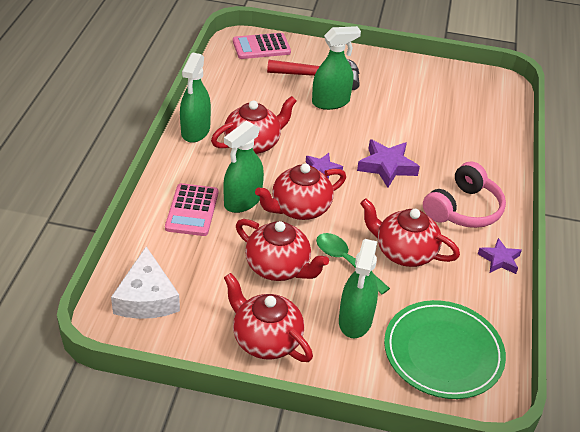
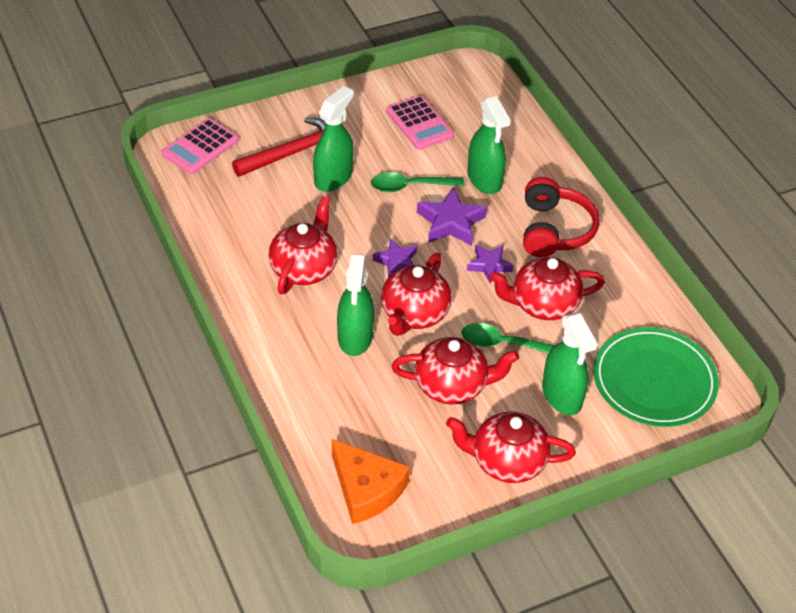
camera: 35 degrees left, 5 degrees up
white cheese [111,246,180,319] -> orange cheese [332,439,410,524]
pink calculator [165,183,218,236] -> pink calculator moved to [386,95,454,150]
green spray bottle [180,52,211,143] -> green spray bottle moved to [467,96,511,194]
pink headphones [423,161,506,228] -> red headphones [523,177,600,257]
purple star [478,238,522,274] -> purple star moved to [467,245,514,283]
none -> green spoon [371,172,465,192]

